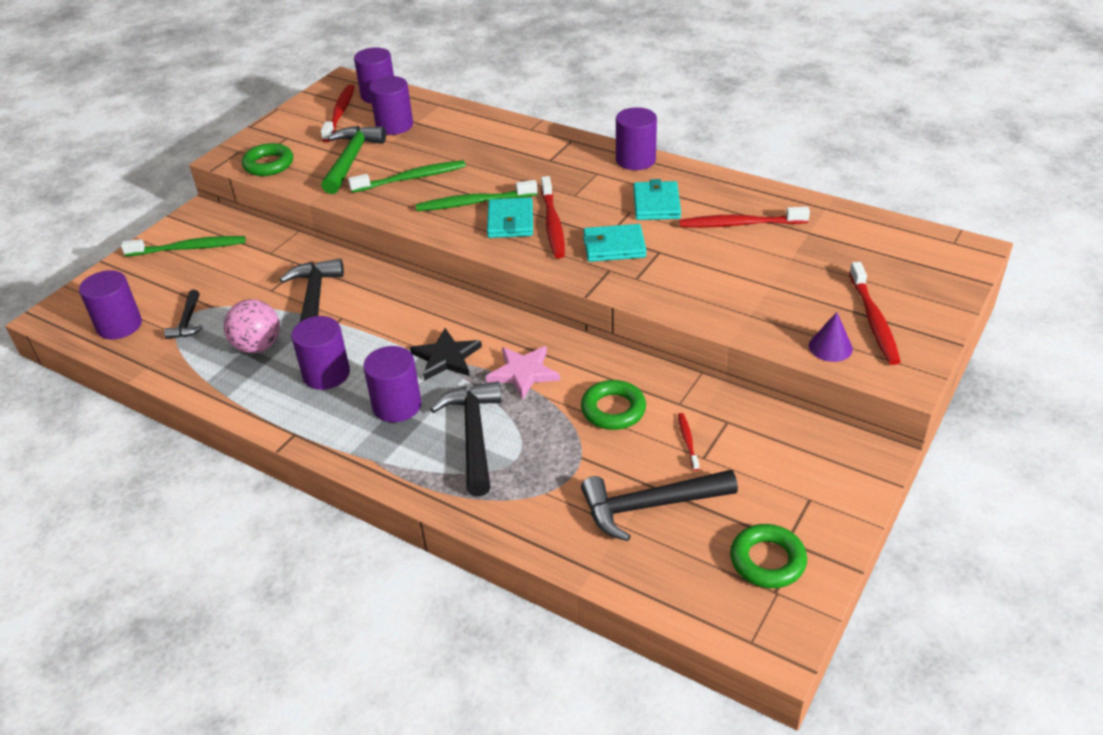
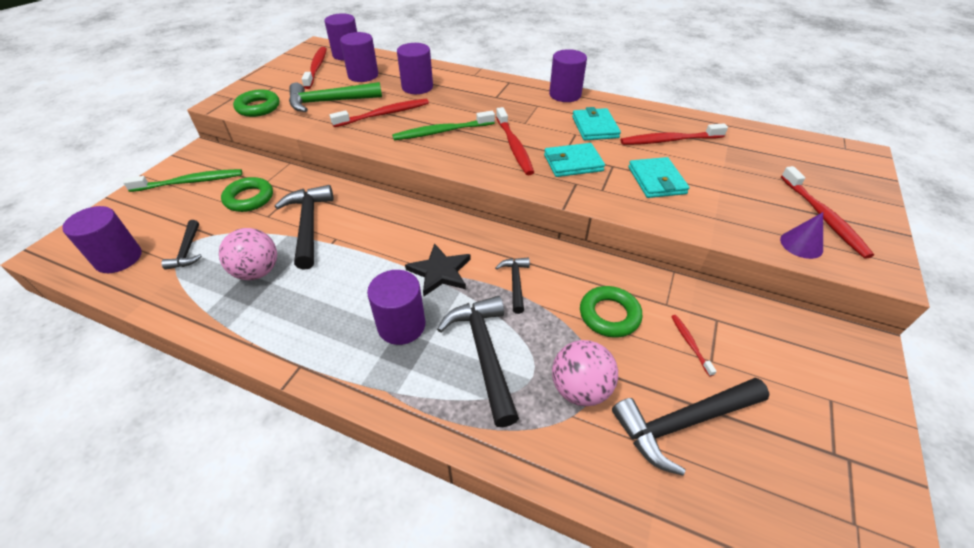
camera: 10 degrees left, 5 degrees up
purple cylinder [291,316,350,390] -> purple cylinder moved to [397,43,433,94]
green hammer [321,126,386,194] -> green hammer turned 105 degrees counterclockwise [289,82,382,112]
green toothbrush [348,160,466,193] -> red toothbrush [330,99,429,127]
pink star [486,346,560,400] -> black hammer [495,257,530,314]
turquoise wallet [487,197,533,238] -> turquoise wallet moved to [628,157,690,198]
green ring [730,524,807,588] -> green ring moved to [221,177,273,212]
none -> pink ball [552,340,618,406]

